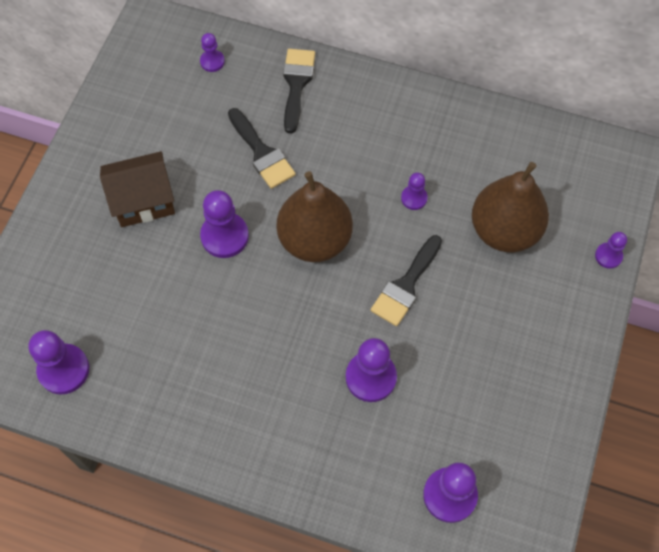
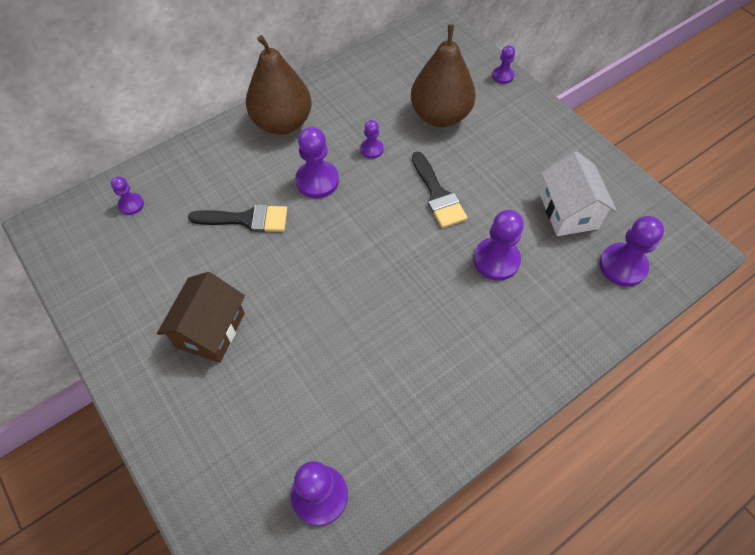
camera: 55 degrees left, 5 degrees down
purple pawn [200,190,249,258] -> purple pawn moved to [295,127,339,198]
brown pear [277,171,353,262] -> brown pear moved to [246,35,312,135]
black brush [283,49,315,134] -> none
none -> white house [540,151,617,236]

